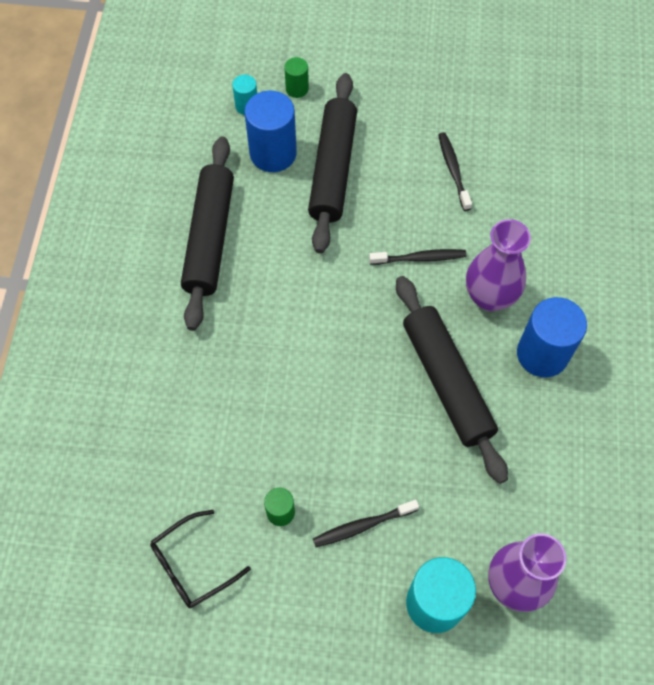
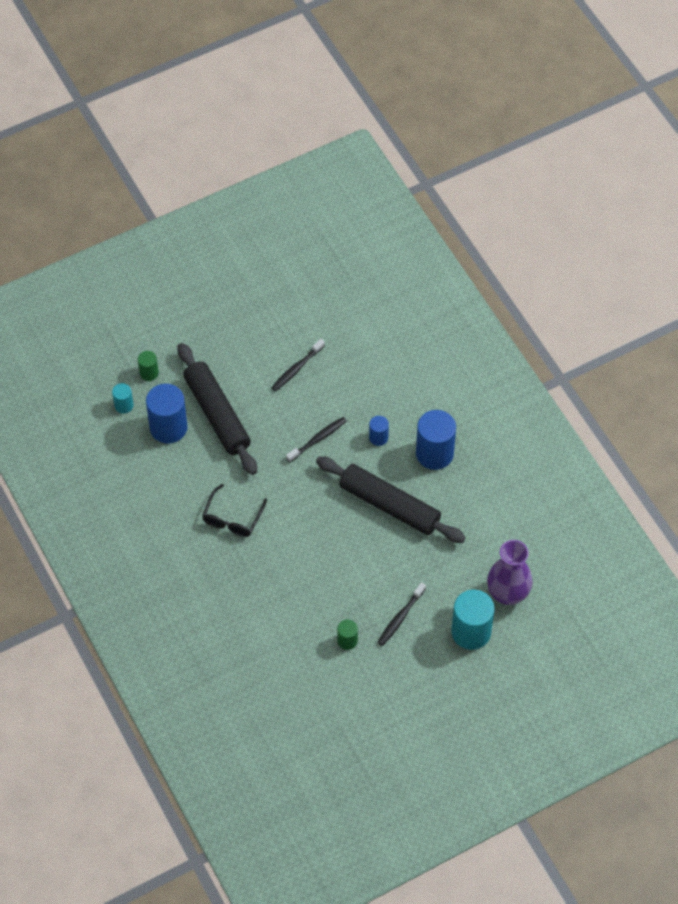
camera: 35 degrees left, 5 degrees down
black glasses [150,510,251,608] -> black glasses moved to [202,484,267,537]
black rolling pin [181,136,234,331] -> none
black toothbrush [438,132,472,211] -> black toothbrush turned 90 degrees counterclockwise [271,339,325,391]
purple vase [466,219,531,311] -> blue cylinder [369,416,389,446]

